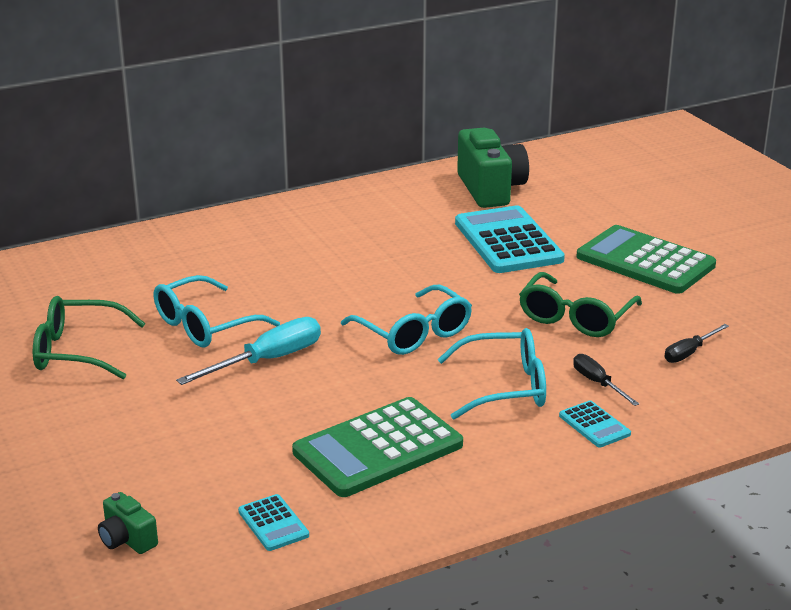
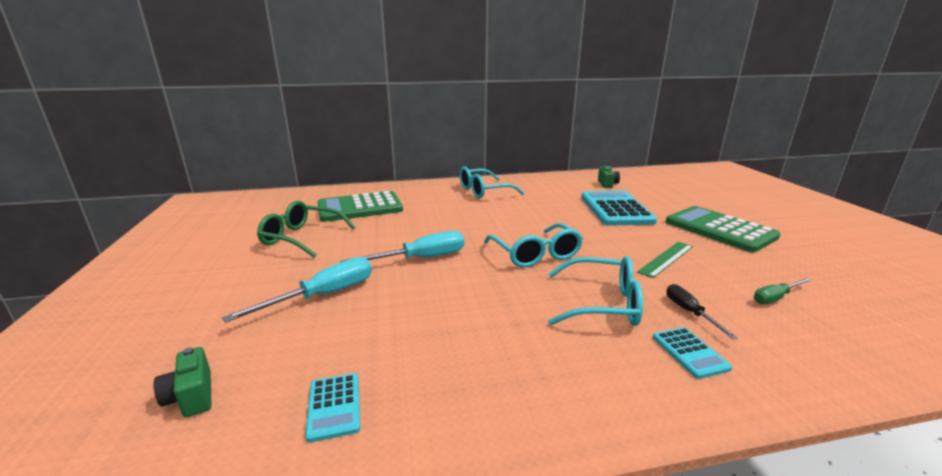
camera: 15 degrees right, 5 degrees down
turquoise glasses [154,275,280,347] -> turquoise glasses moved to [459,166,524,199]
green calculator [292,397,463,497] -> green calculator moved to [317,191,403,222]
green camera [457,128,529,208] -> green camera [598,166,620,188], size x0.48
green glasses [519,272,642,337] -> green ruler [637,242,693,278]
black screwdriver [664,324,729,363] -> green screwdriver [754,278,811,304]
none -> turquoise screwdriver [222,257,372,323]

